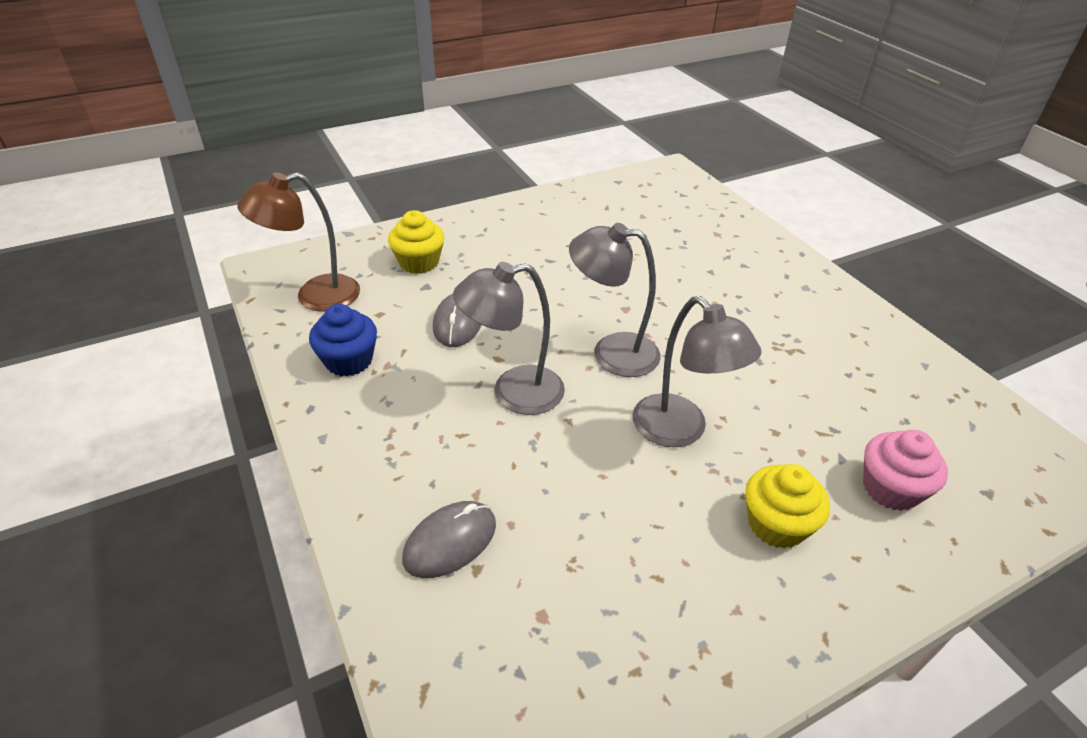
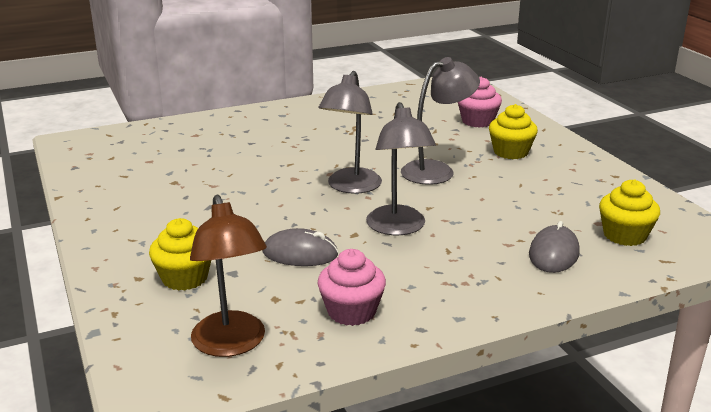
camera: 85 degrees left, 15 degrees down
blue cupcake [309,304,377,377] -> pink cupcake [318,249,386,326]
grey mouse [402,501,496,578] -> grey mouse turned 60 degrees clockwise [529,221,580,273]
none -> yellow cupcake [599,179,660,246]

